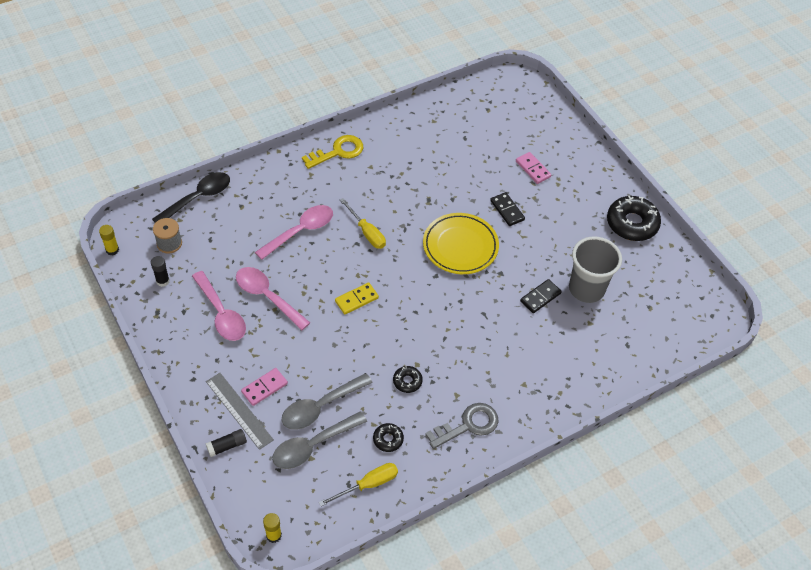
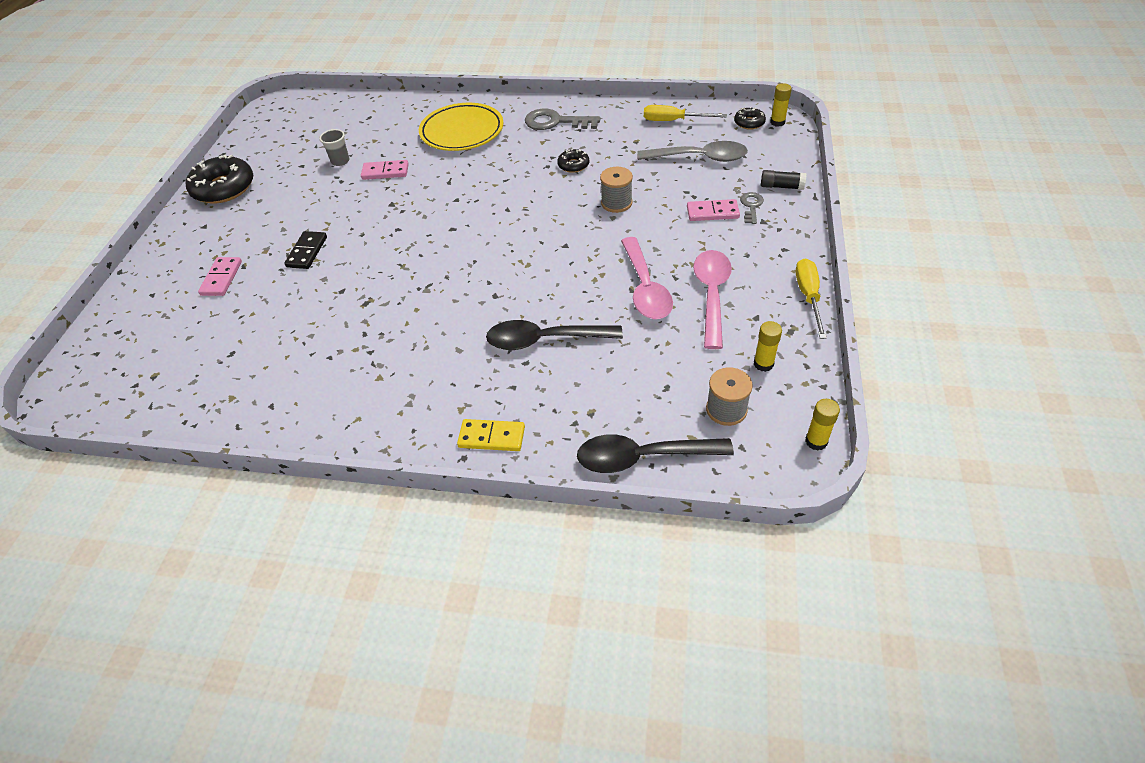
camera: 135 degrees left, 5 degrees down
black glue stick [151,256,170,287] -> yellow glue stick [754,321,782,372]
grey ruler [206,373,274,450] -> grey key [740,192,764,224]
pink spoon [255,205,333,260] -> black spoon [486,320,623,350]
grey spoon [282,373,373,430] -> none
yellow key [302,135,363,169] -> none
yellow domino [335,283,379,315] -> yellow domino moved to [457,419,525,451]
yellow screwdriver [340,198,386,249] -> yellow screwdriver moved to [796,258,827,339]
black donut [373,423,404,452] -> black donut moved to [734,107,766,130]
yellow plate [423,213,499,274] -> yellow plate moved to [419,103,503,151]
black domino [520,279,562,313] -> pink domino [361,160,409,180]
grey cup [569,236,622,303] -> grey cup [319,129,349,166], size x0.46
none -> grey spool [600,167,633,213]

